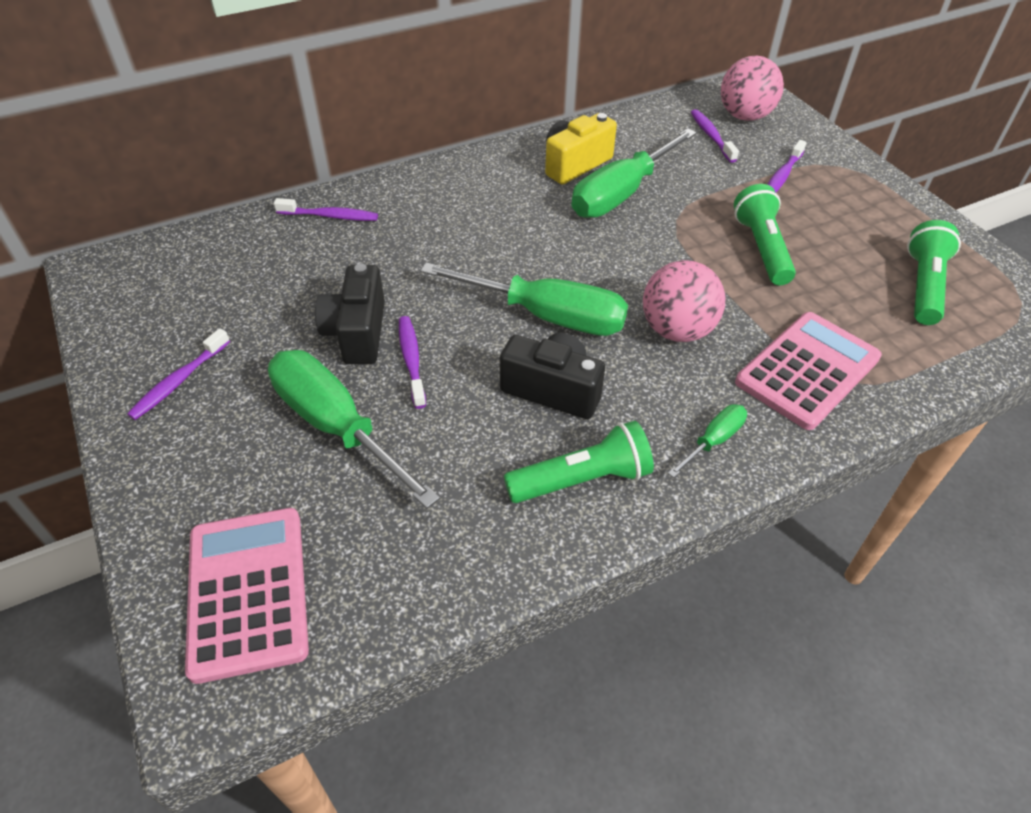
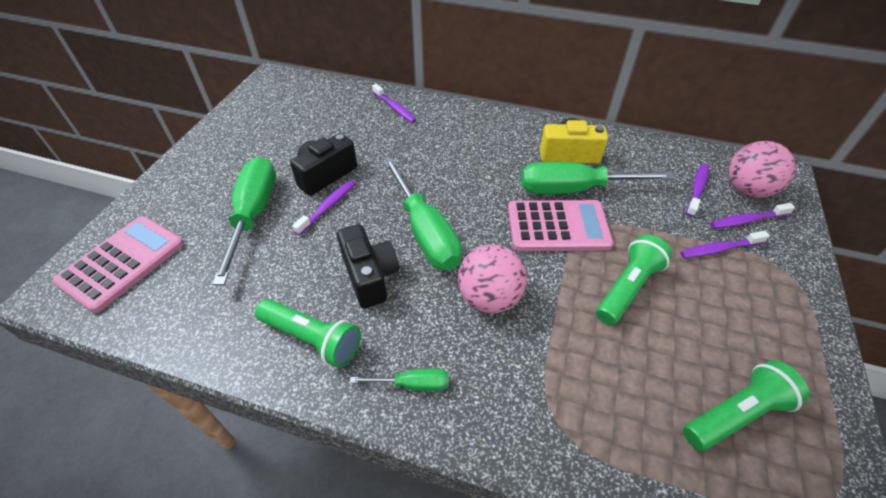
camera: 45 degrees right, 0 degrees up
purple toothbrush [127,328,230,420] -> purple toothbrush moved to [711,203,795,229]
pink calculator [735,312,882,430] -> pink calculator moved to [508,200,614,251]

